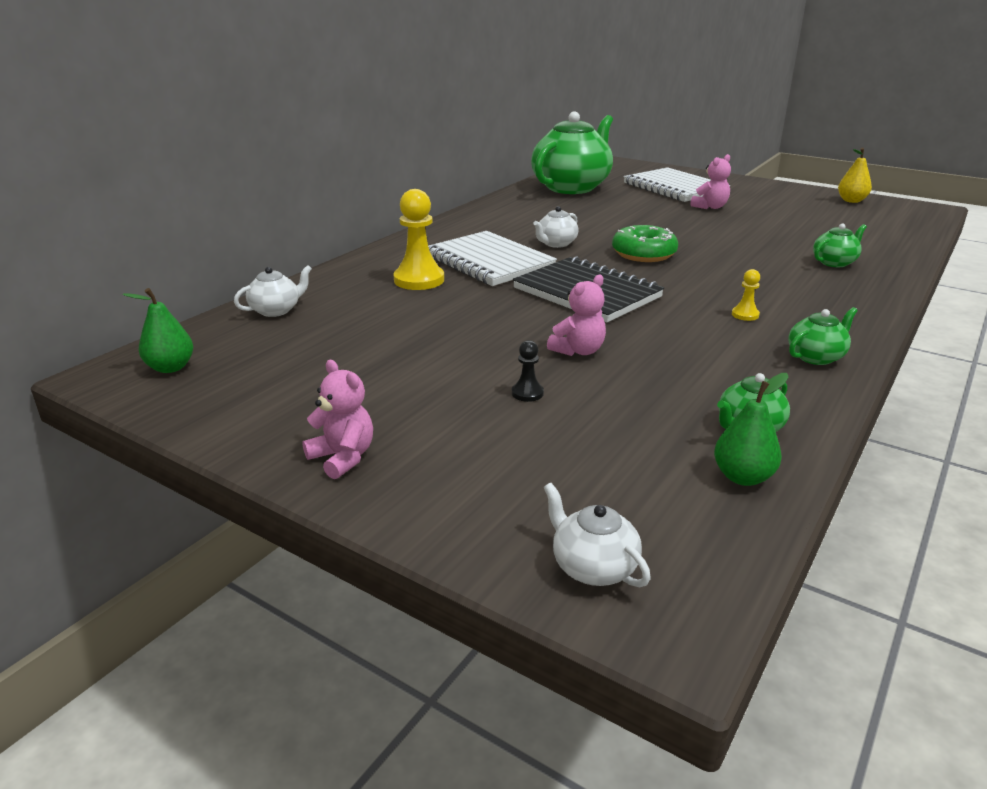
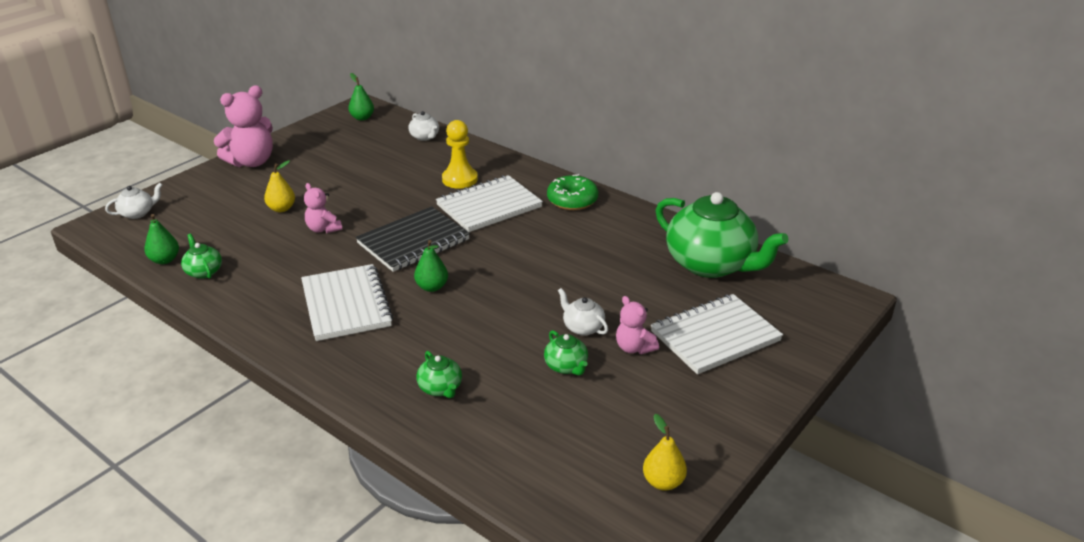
camera: 95 degrees right, 5 degrees up
pink teddy bear [302,360,373,479] -> pink teddy bear [214,86,273,167], size x1.80
black pawn [512,340,544,402] -> yellow pear [264,160,295,212]
white teapot [533,206,579,248] -> white teapot moved to [558,288,608,336]
green donut [612,225,678,262] -> green donut moved to [547,174,598,210]
yellow pawn [732,269,760,321] -> white notebook [301,264,394,341]
green teapot [788,307,858,365] -> green teapot moved to [544,330,588,375]
none -> green pear [414,240,448,292]

